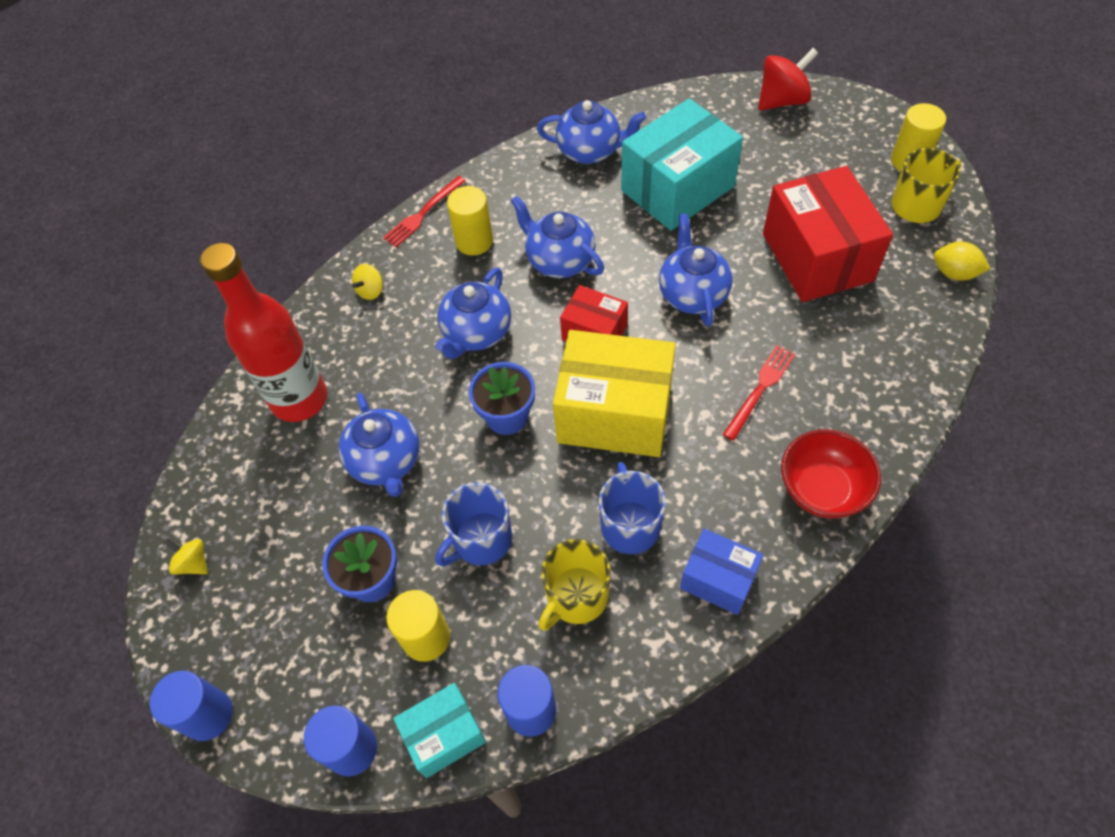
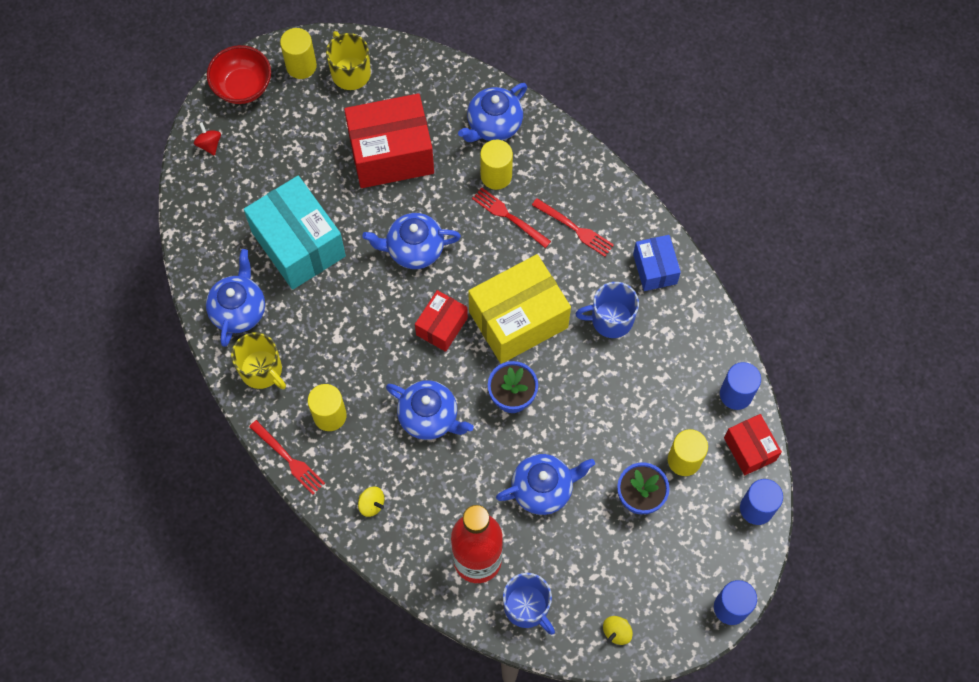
camera: 90 degrees left, 10 degrees up
turquoise box [393,683,486,778] -> red box [724,414,782,475]
blue mug [435,482,512,566] -> blue mug moved to [503,573,555,635]
blue teapot [510,195,604,278] -> blue teapot moved to [458,83,527,142]
yellow mug [538,539,611,631] -> yellow mug moved to [231,332,286,389]
yellow box [553,330,676,457] -> yellow box turned 45 degrees clockwise [468,254,571,364]
blue box [680,529,763,615] -> blue box turned 45 degrees counterclockwise [633,235,681,291]
red spinning top [758,48,818,111] -> red spinning top [194,122,221,156], size x0.53
red bowl [781,429,881,518] -> red bowl moved to [207,45,271,104]
yellow lemon [934,242,990,281] -> none
none -> yellow cylinder [480,140,513,190]
none -> red fork [532,198,614,257]

